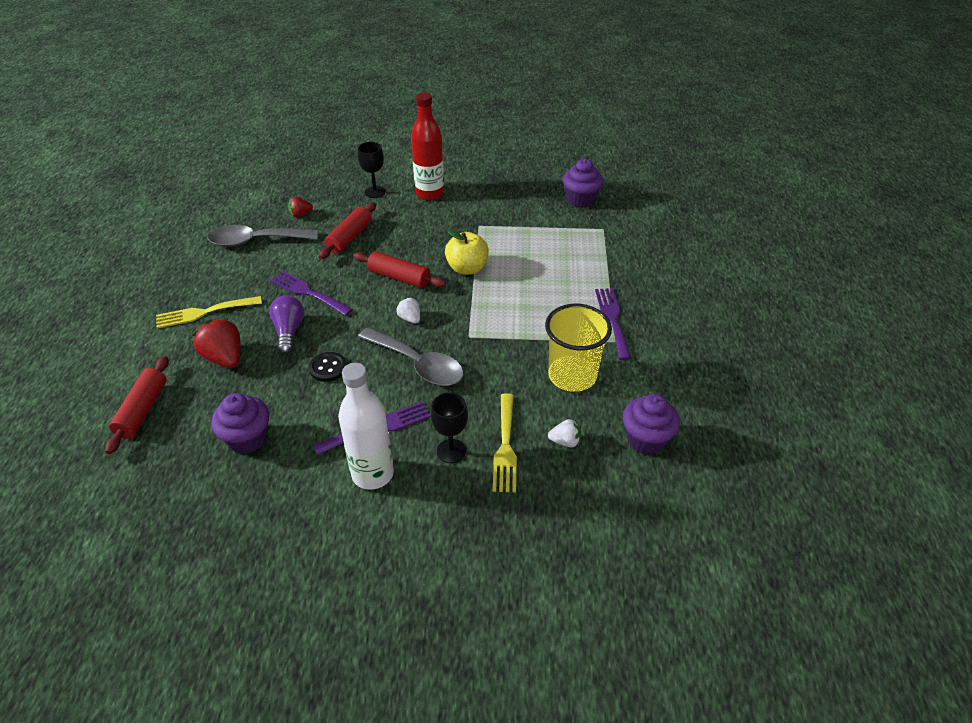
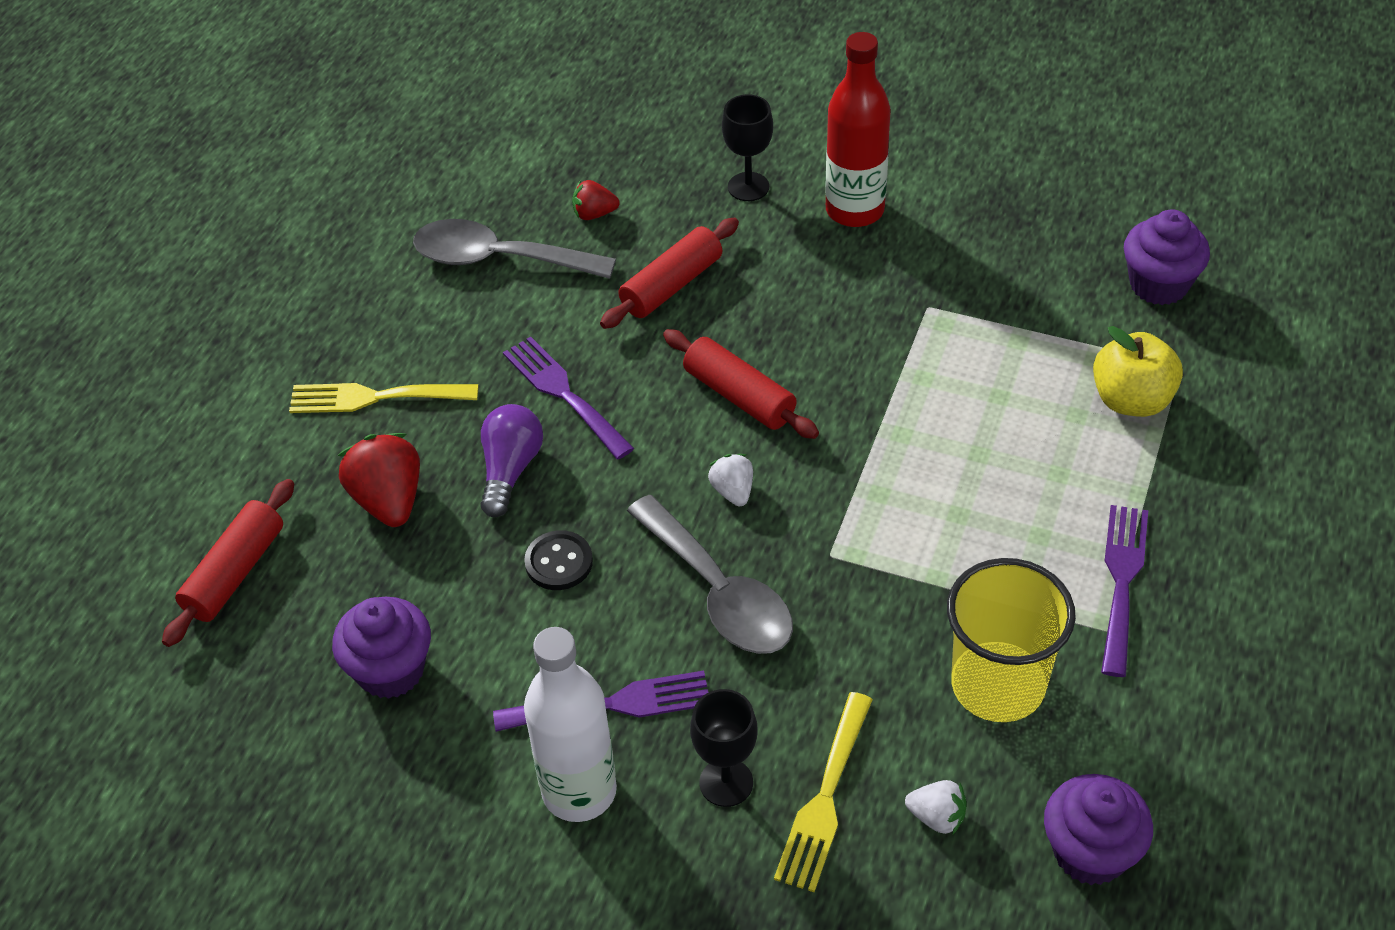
camera: 20 degrees right, 5 degrees up
yellow apple [445,230,489,275] -> yellow apple moved to [1093,326,1183,417]

